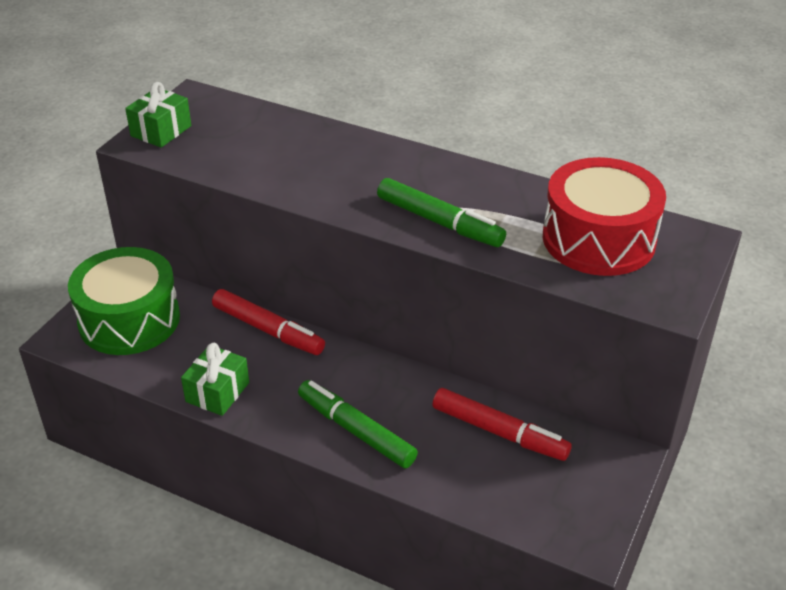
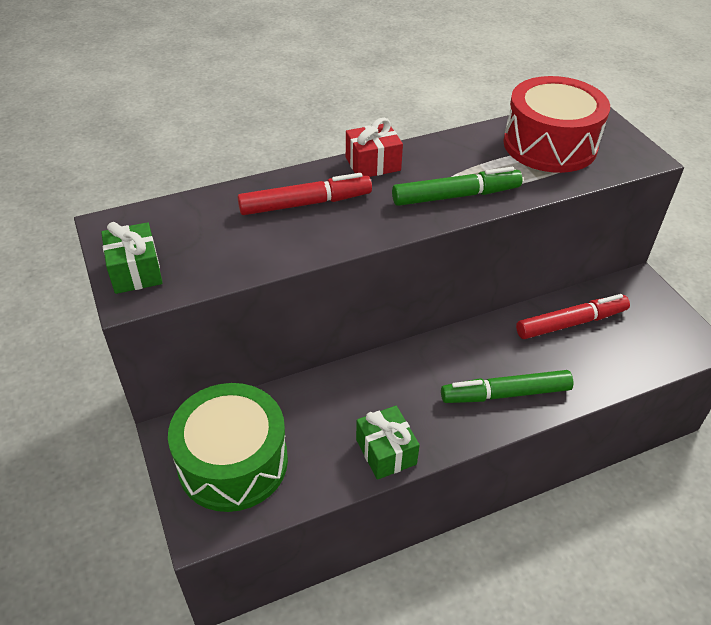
camera: 50 degrees left, 5 degrees up
red marker [212,289,325,355] -> red marker moved to [238,173,372,215]
none -> red gift [346,118,403,177]

